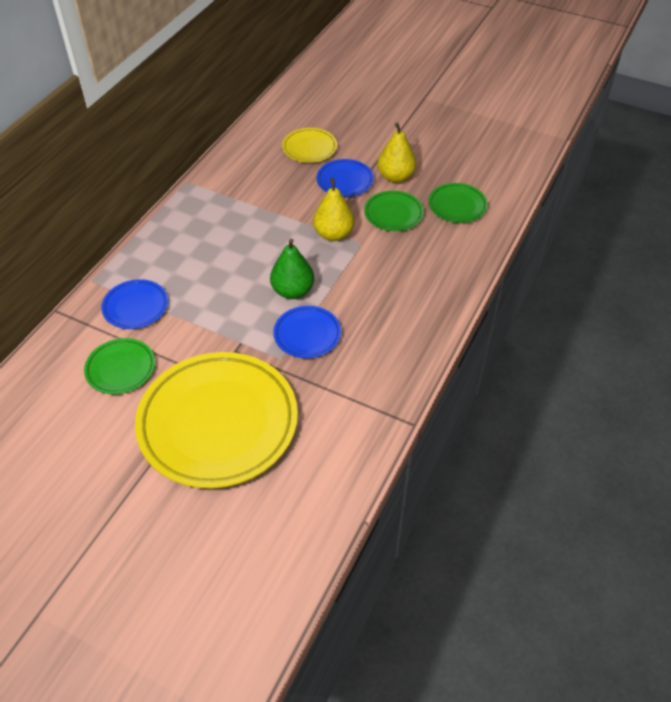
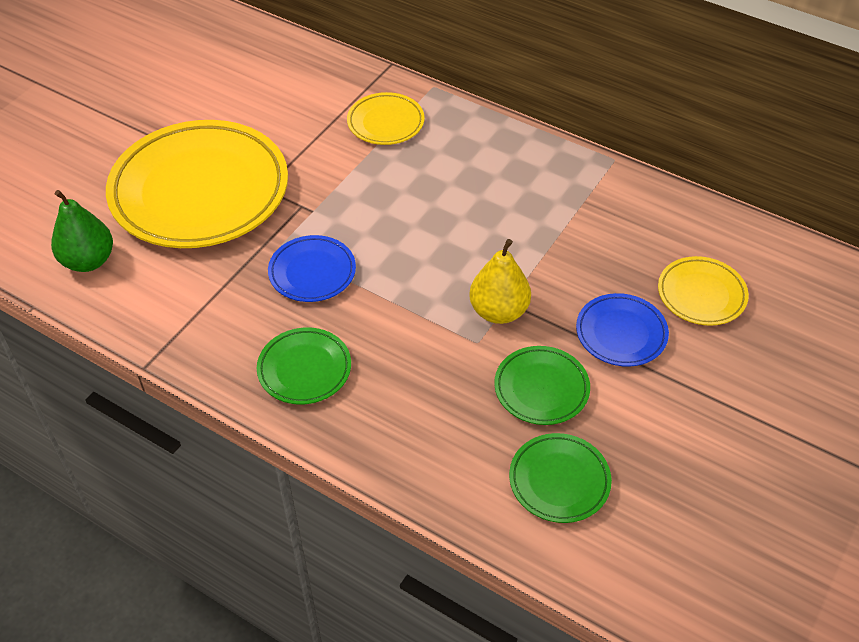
camera: 95 degrees right, 0 degrees up
green plate [84,338,155,394] -> green plate moved to [257,327,351,405]
blue plate [101,279,168,329] -> yellow plate [347,92,425,145]
green pear [270,239,314,299] -> green pear moved to [51,190,113,272]
yellow pear [377,123,416,183] -> none

